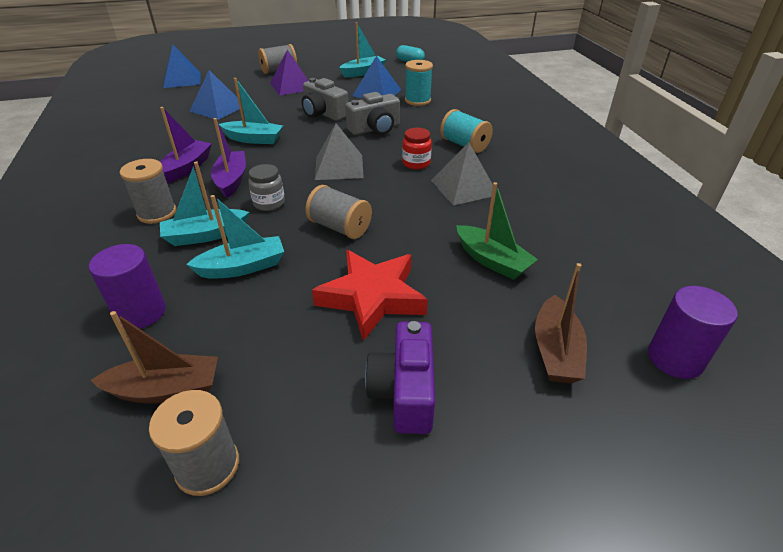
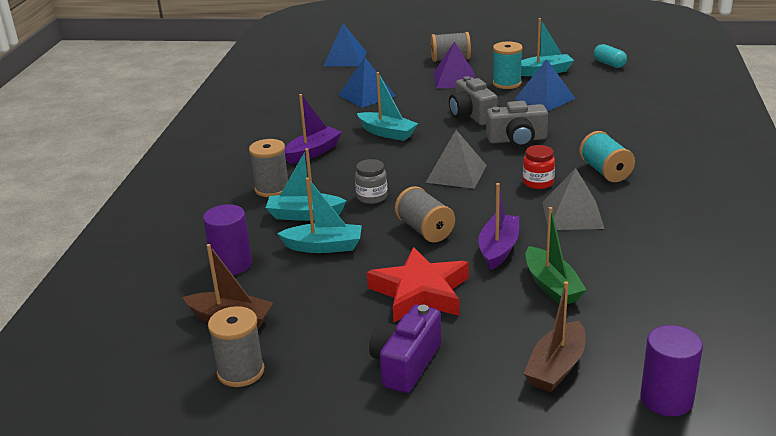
camera: 25 degrees right, 10 degrees down
purple boat [211,118,246,198] -> purple boat moved to [478,183,519,270]
turquoise spool [405,60,433,106] -> turquoise spool moved to [493,41,523,89]

